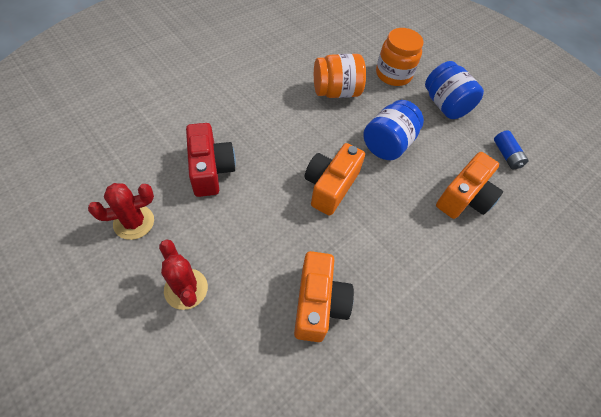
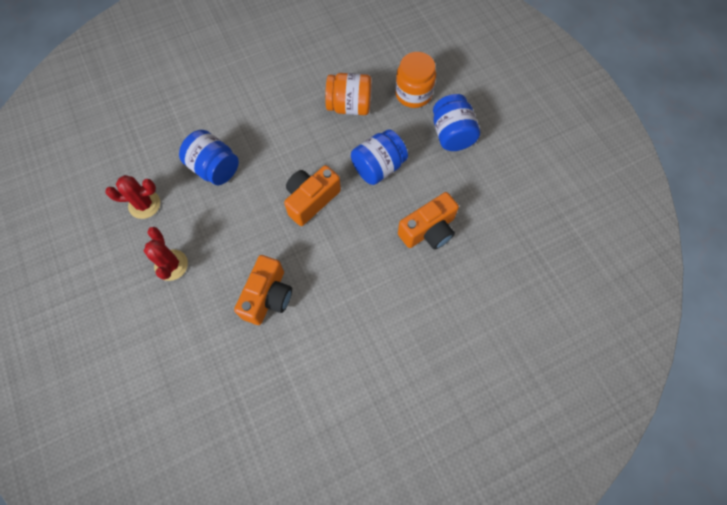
camera: 20 degrees right, 10 degrees up
red camera [186,123,236,197] -> blue jar [179,130,239,185]
blue battery [494,130,528,169] -> none

